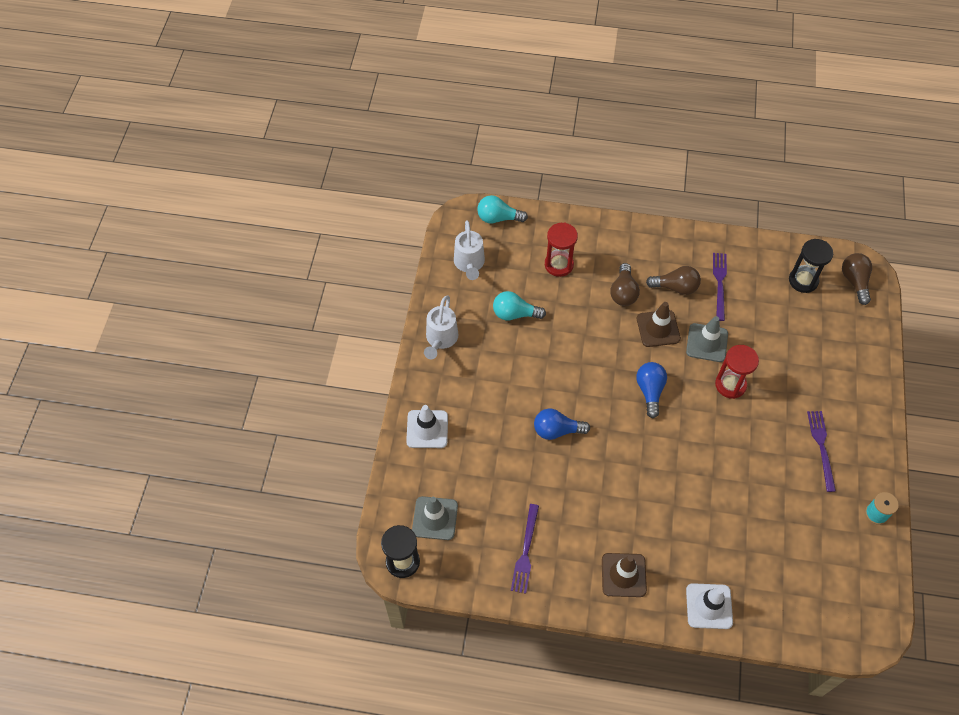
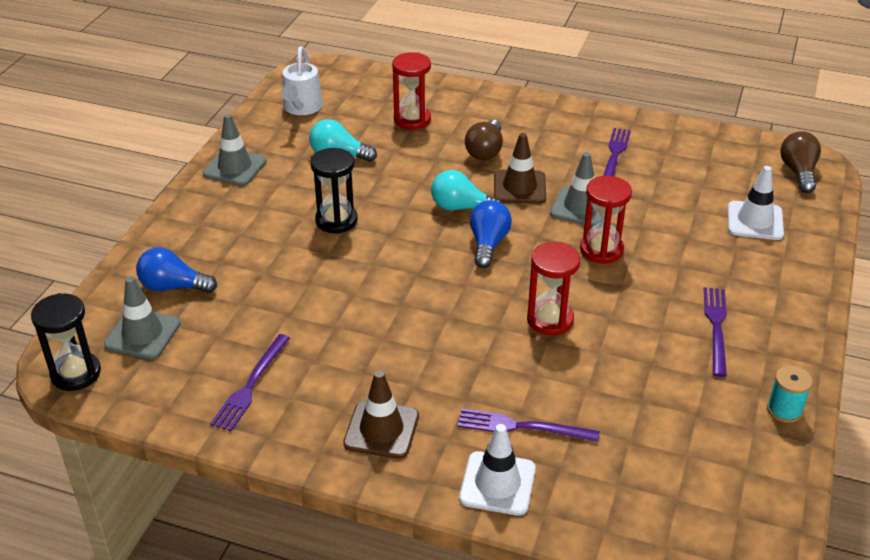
camera: 10 degrees right, 20 degrees down
white traffic cone [406,405,448,448] -> white traffic cone moved to [728,166,784,240]
white watering can [424,295,459,359] -> grey traffic cone [203,114,267,186]
turquoise light bulb [477,195,528,223] -> turquoise light bulb moved to [431,170,503,211]
blue light bulb [534,408,590,440] -> blue light bulb moved to [136,247,217,293]
brown light bulb [646,266,701,295] -> none
black hourglass [789,239,833,293] -> black hourglass moved to [310,148,358,234]
none -> purple fork [458,408,600,442]
none -> red hourglass [527,242,580,335]

